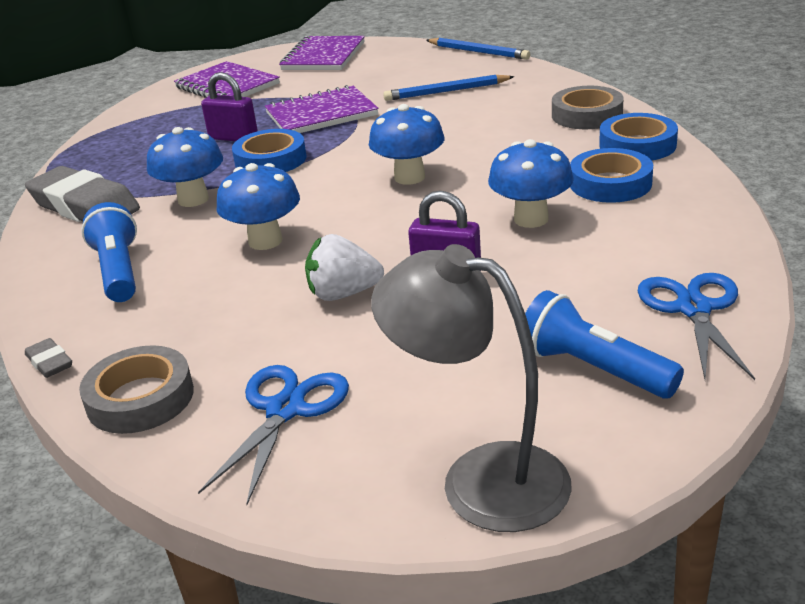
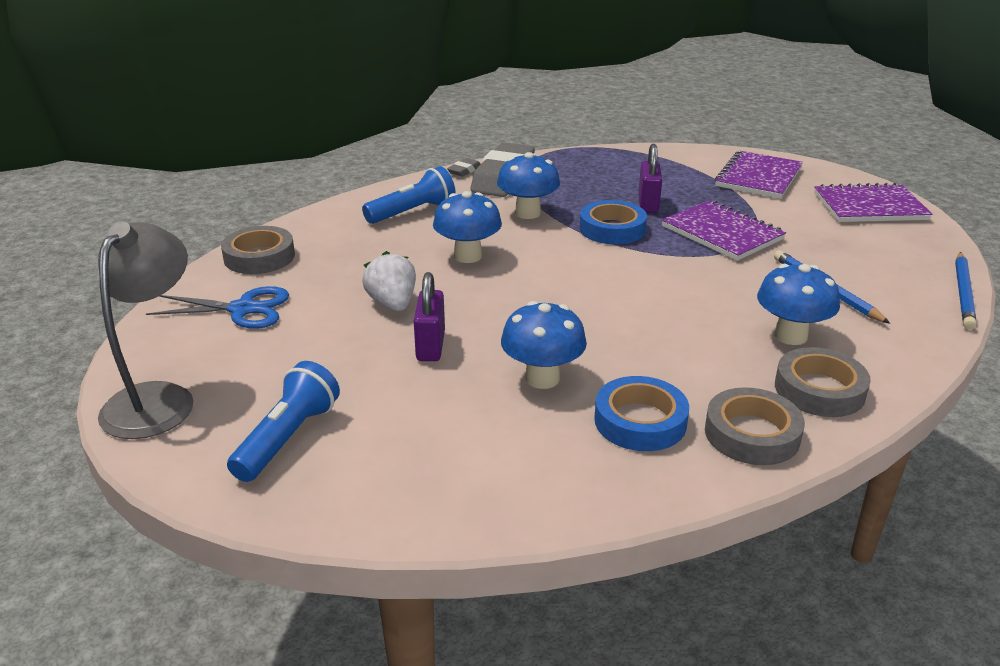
camera: 70 degrees right, 0 degrees up
grey eraser [25,338,72,378] -> grey eraser moved to [447,158,481,177]
blue mushroom [369,104,444,185] -> blue mushroom moved to [757,264,840,345]
blue tape [599,113,678,161] -> grey tape [705,387,805,465]
blue scissors [638,273,755,380] -> none

